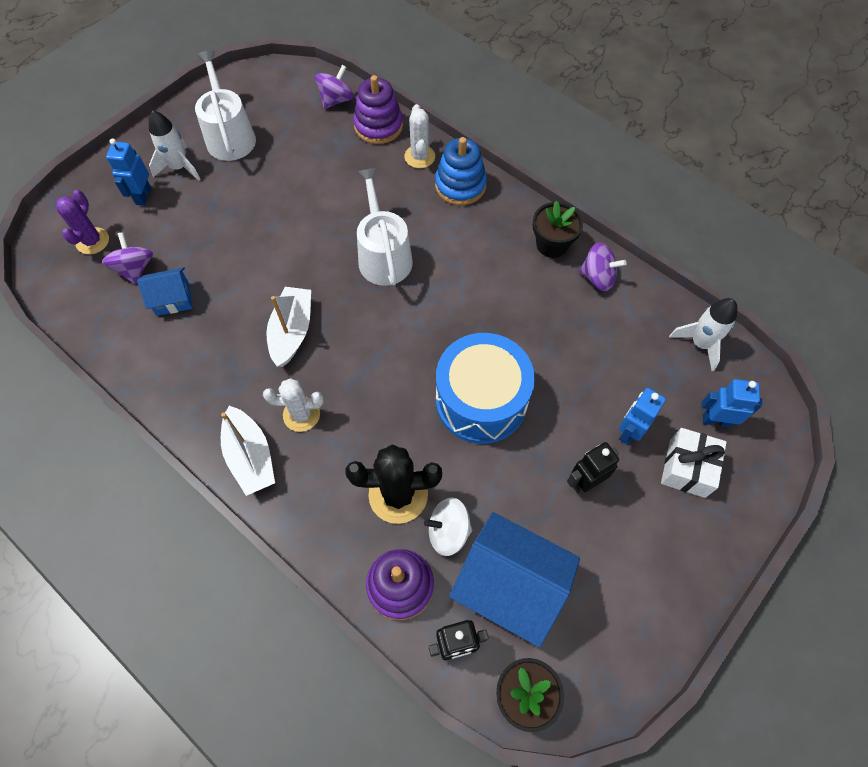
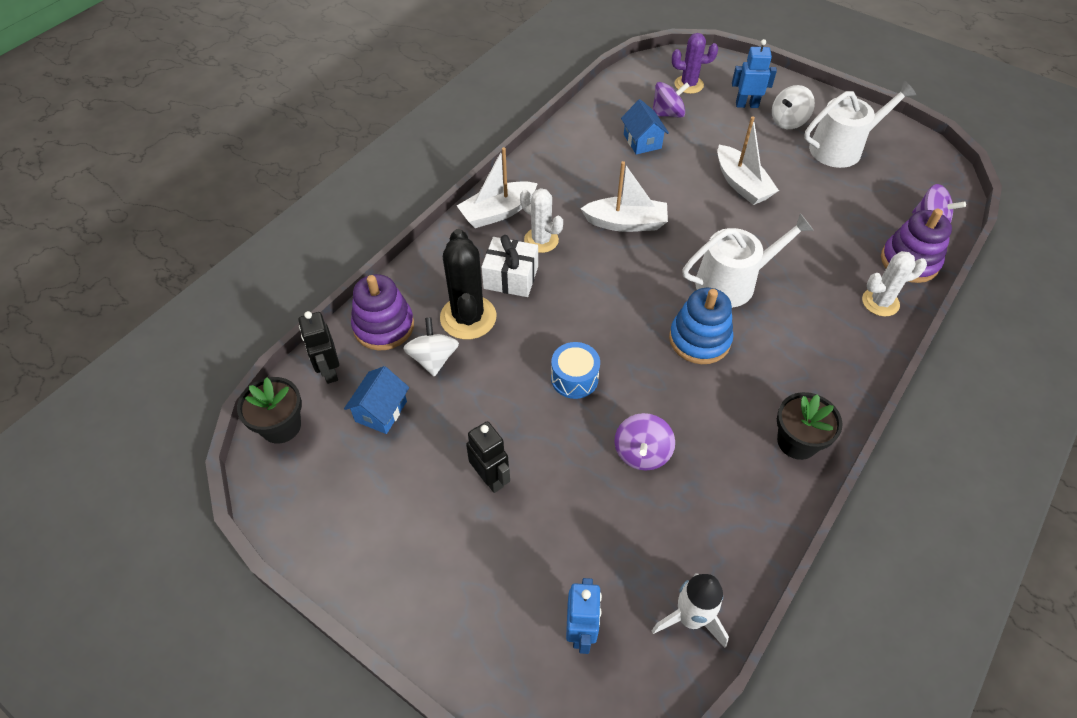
camera: 85 degrees right, 10 degrees down
white rocket [149,110,201,181] -> white spinning top [772,85,815,129]
white cactus [263,378,324,432] -> white cactus turned 45 degrees counterclockwise [520,188,563,253]
blue stacking toy [435,137,487,205] -> blue stacking toy moved to [669,288,733,364]
blue drum [436,333,535,444] -> blue drum [551,342,600,399], size x0.49
blue house [449,512,580,647] -> blue house [344,366,409,434], size x0.52
purple spinning top [579,242,627,291] -> purple spinning top moved to [614,413,675,471]
blue robot [619,388,666,445] -> none
white gift [661,428,726,498] -> white gift moved to [481,235,538,297]
none -> white boat [717,116,779,205]

